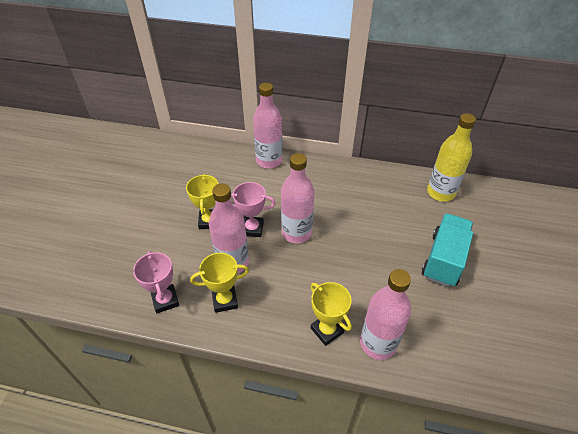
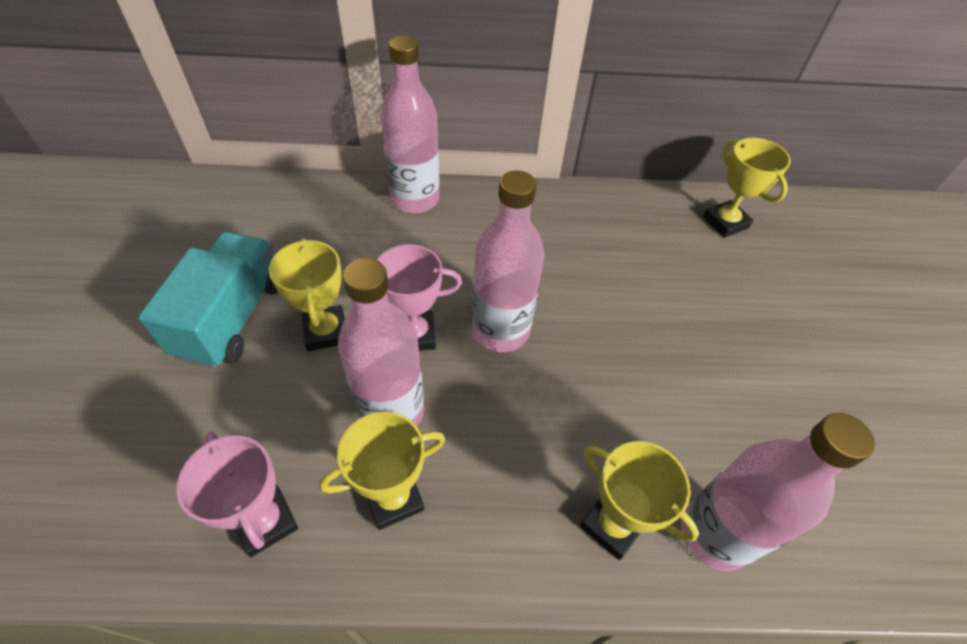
camera: 15 degrees left, 5 degrees up
turquoise truck [422,213,473,287] -> turquoise truck moved to [138,232,278,368]
yellow bottle [427,113,476,201] -> yellow trophy [703,138,791,238]

